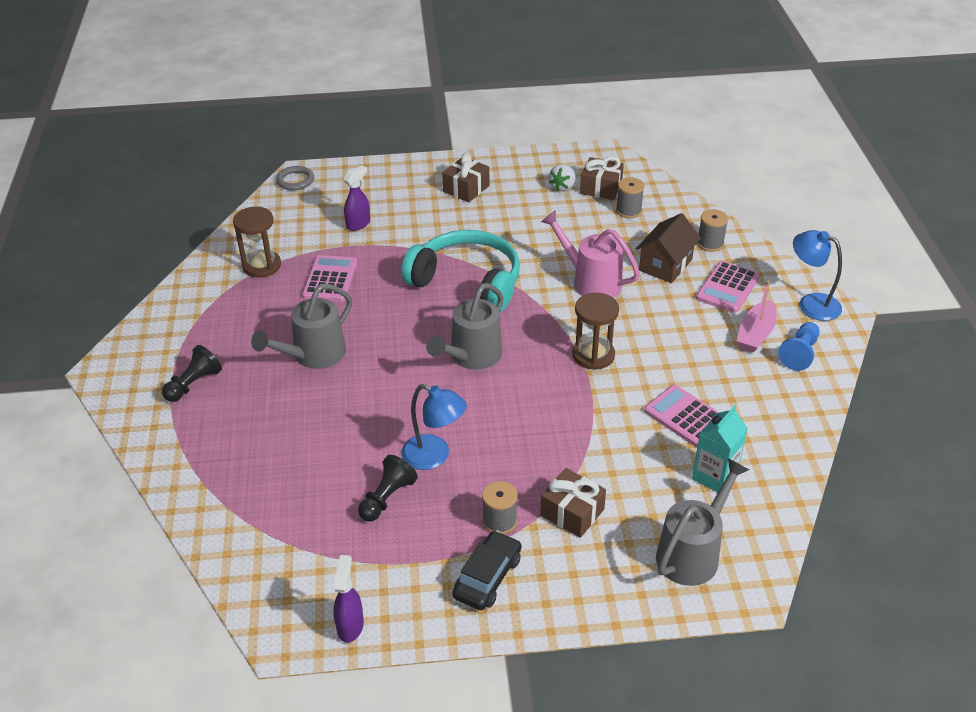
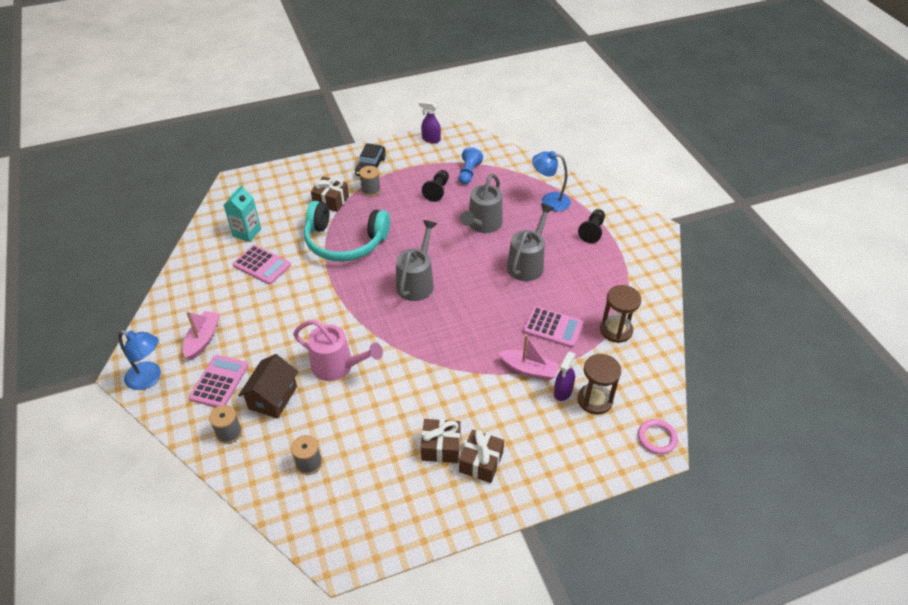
camera: 165 degrees right, 5 degrees up
grey ring [276,166,314,190] -> pink ring [638,419,678,454]
pink calculator [302,255,357,302] -> pink calculator turned 60 degrees counterclockwise [523,306,583,348]
purple spray bottle [333,555,364,643] -> purple spray bottle turned 120 degrees clockwise [419,100,441,143]
turquoise headphones [401,230,520,312] -> turquoise headphones moved to [304,201,390,262]
blue lamp [401,384,467,470] -> blue lamp moved to [532,151,571,212]
white strawberry [549,164,575,192] -> none
brown hourglass [572,293,619,370] -> brown hourglass moved to [578,354,621,415]
brown gift [580,156,624,200] -> brown gift moved to [421,419,461,463]
grey watering can [656,458,749,586] -> grey watering can moved to [460,173,503,233]
blue pawn [778,322,819,371] -> blue pawn moved to [459,147,483,184]
none -> pink boat [498,335,560,380]

